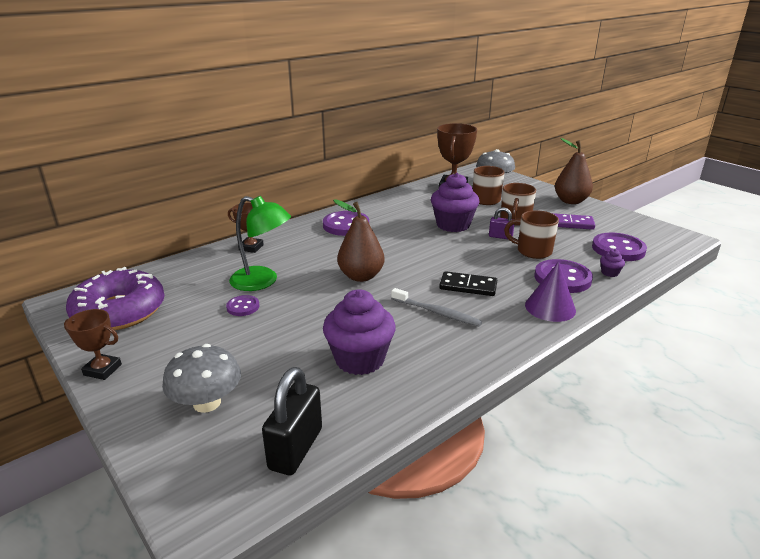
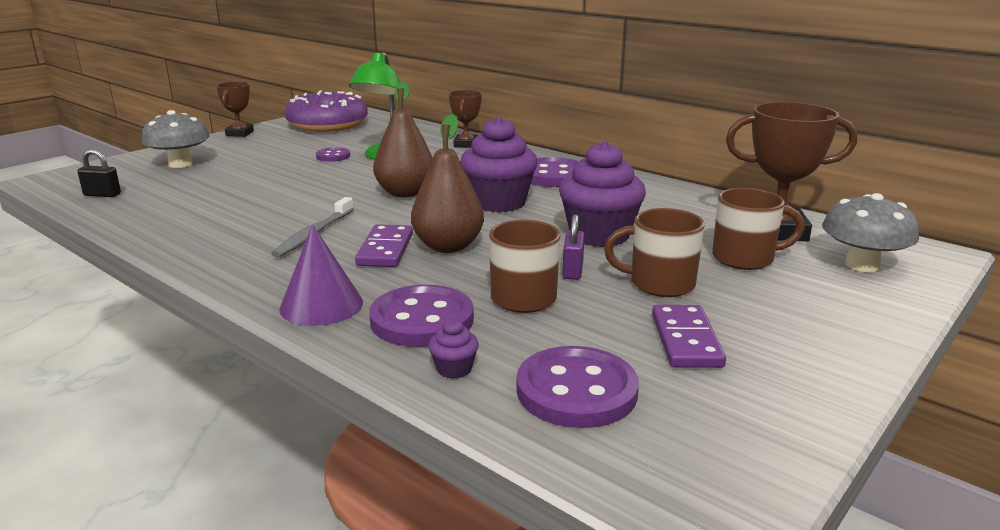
camera: 80 degrees right, 5 degrees down
black padlock [262,367,322,475] -> black padlock [77,149,121,197], size x0.56
purple cupcake [323,289,396,375] -> purple cupcake moved to [460,117,538,213]
black domino [439,271,497,296] -> purple domino [355,224,413,267]
brown pear [555,138,593,204] -> brown pear moved to [411,114,484,253]

